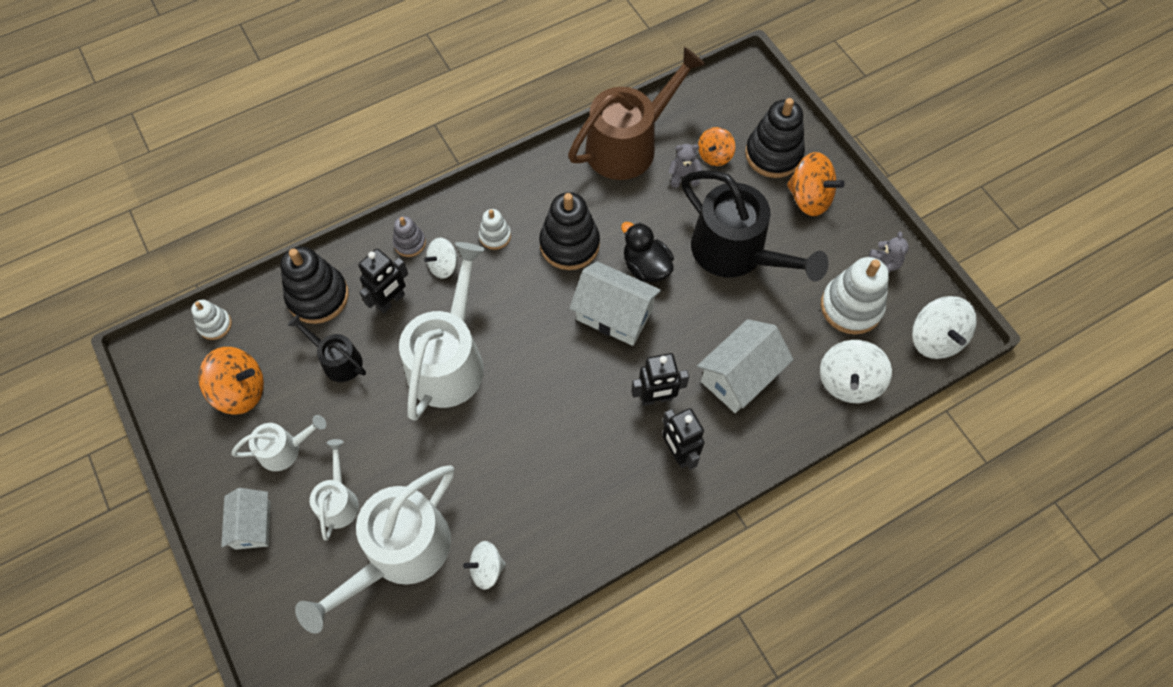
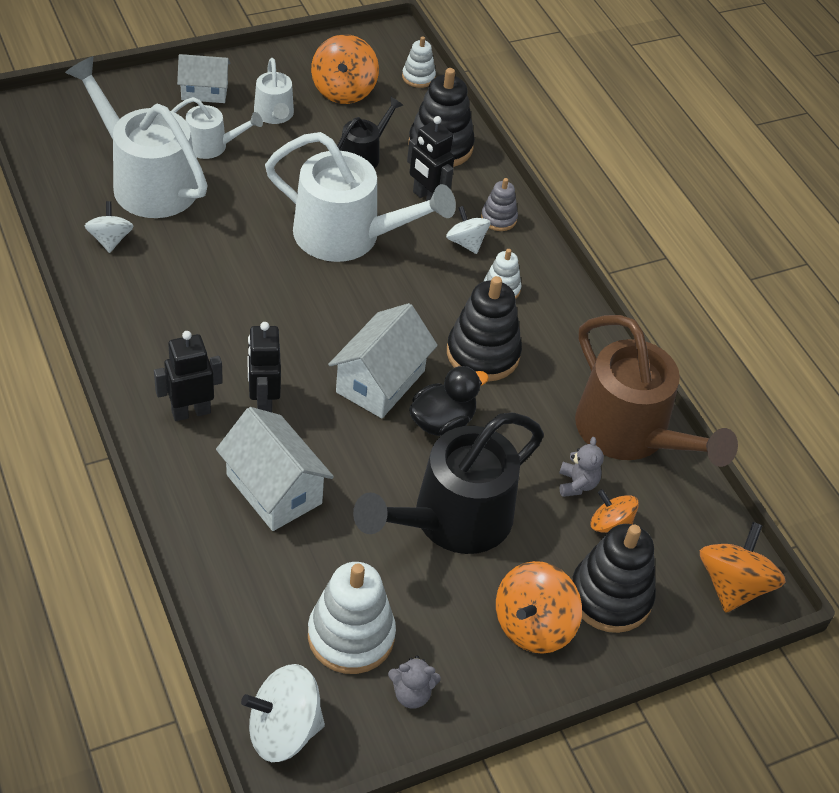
camera: 90 degrees right, 15 degrees down
white spinning top [820,340,892,403] -> none
none -> orange spinning top [700,522,786,613]

